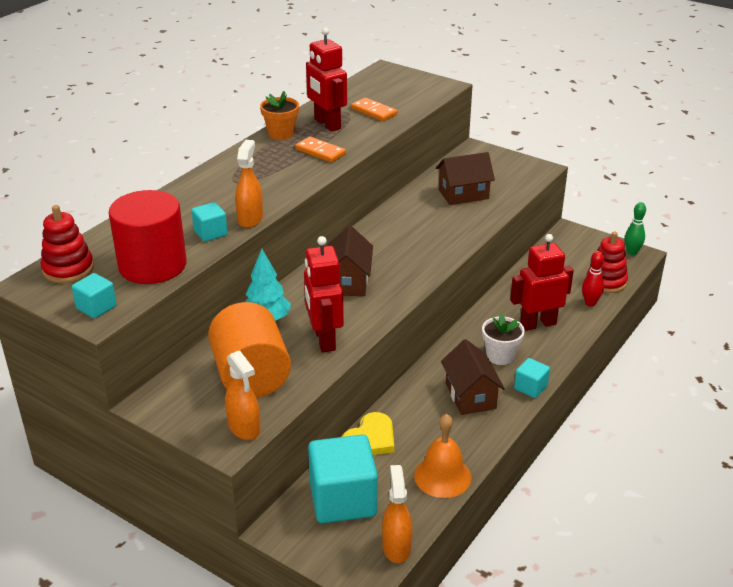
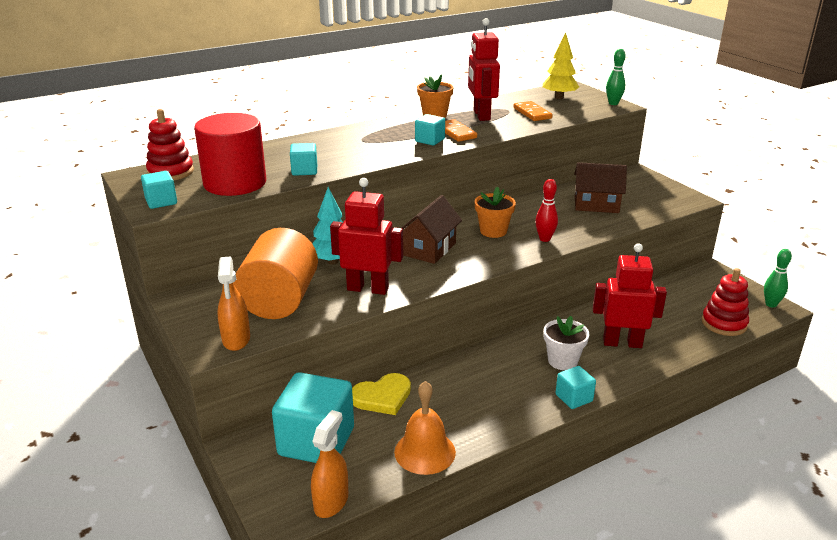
camera: 25 degrees right, 5 degrees down
orange spray bottle [235,140,263,228] -> none
red robot [304,236,344,352] -> red robot turned 90 degrees clockwise [330,178,403,295]
brown house [441,339,505,415] -> none
red bowling pin [582,251,604,307] -> red bowling pin moved to [535,179,558,242]
none -> turquoise cube [415,114,445,145]
none -> orange flower pot [475,186,516,238]
none -> yellow tree [542,32,579,99]
none -> green bowling pin [606,49,626,105]

